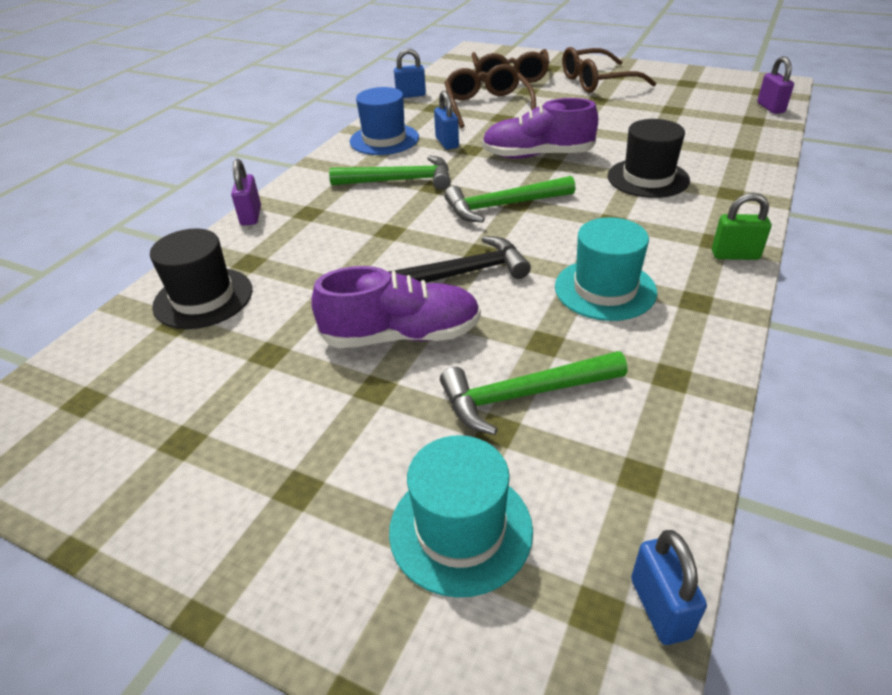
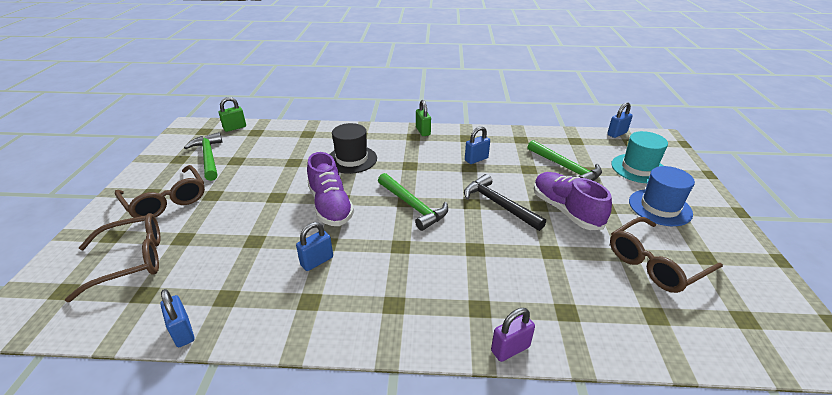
camera: 115 degrees left, 5 degrees down
black hat [150,228,252,329] -> none
green hammer [329,155,450,190] -> green hammer moved to [184,132,222,181]
blue hat [350,87,419,155] -> blue hat moved to [629,166,695,226]
brown glasses [444,64,536,128] -> brown glasses moved to [610,217,723,293]
turquoise hat [555,217,657,321] -> blue padlock [465,126,490,164]
purple padlock [757,56,794,114] -> green padlock [219,97,246,132]

